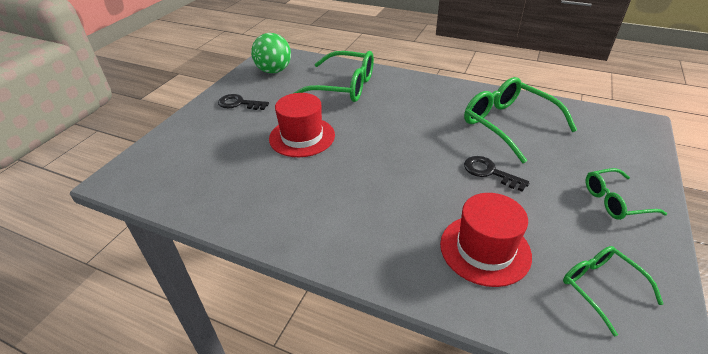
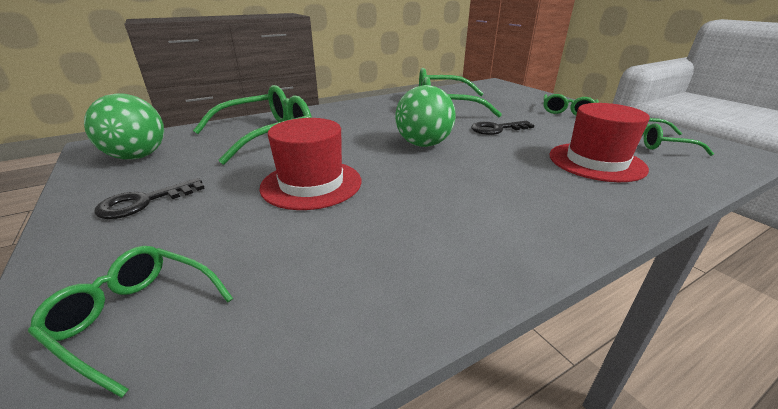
camera: 55 degrees left, 10 degrees down
none -> green glasses [28,246,233,398]
none -> green ball [395,85,456,147]

